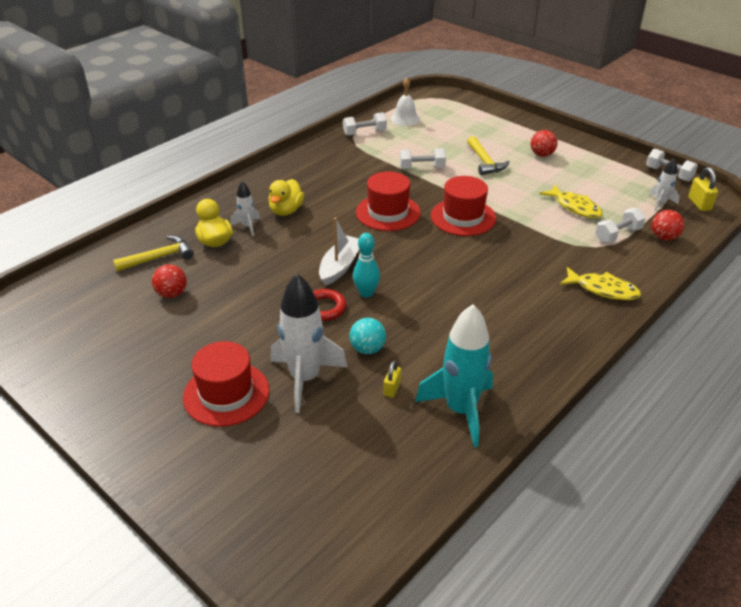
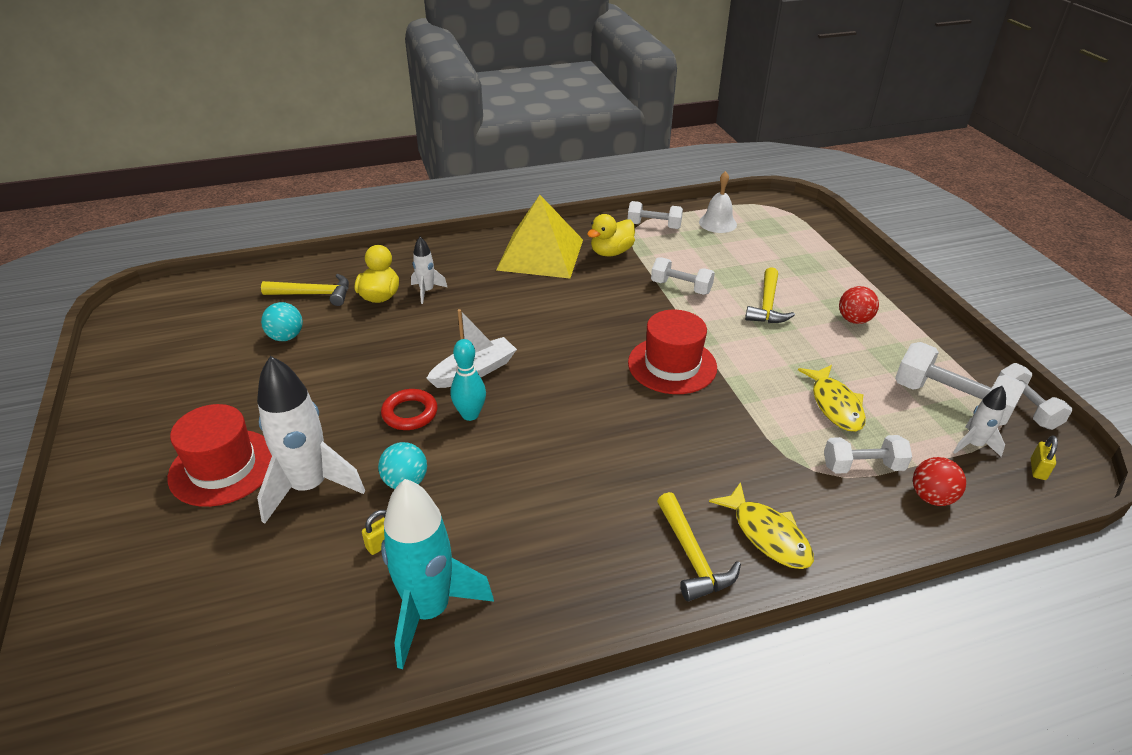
camera: 30 degrees right, 0 degrees up
red ball [152,264,187,298] -> turquoise ball [261,302,303,341]
yellow duck [268,179,304,216] -> yellow duck moved to [587,214,635,257]
red hat [356,171,421,231] -> none
yellow padlock [688,167,718,211] -> yellow padlock [1031,435,1058,480], size x0.67
none -> yellow pyramid [496,195,583,278]
none -> yellow hammer [657,492,741,601]
none -> white dumbbell [895,342,1026,426]

